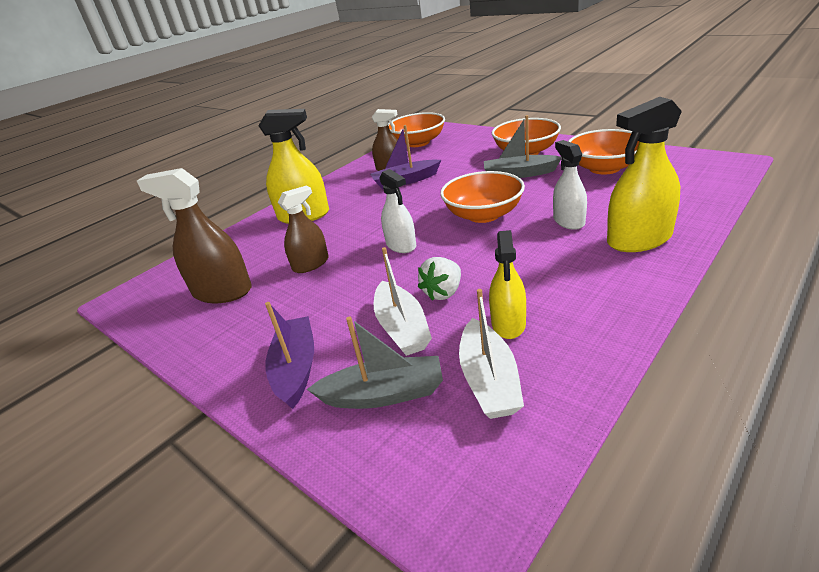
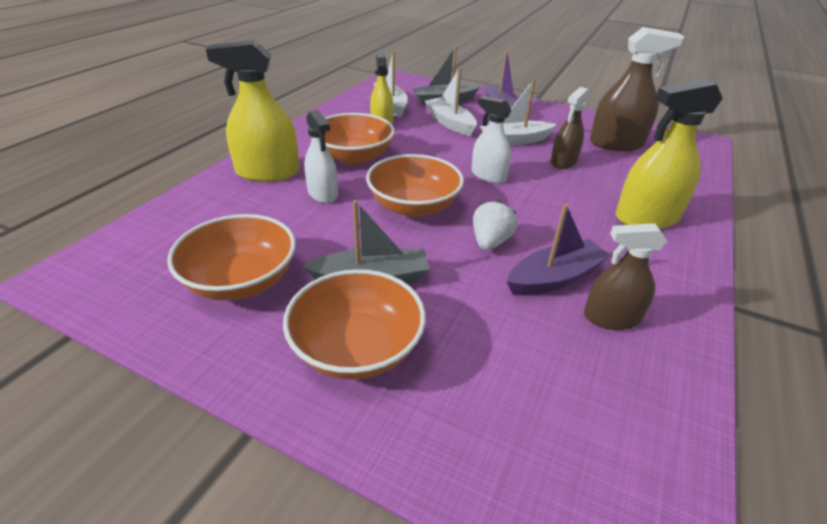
camera: 160 degrees right, 5 degrees up
orange bowl [388,112,445,147] -> orange bowl moved to [324,113,395,165]
white strawberry [418,257,461,301] -> white strawberry moved to [473,200,517,250]
yellow spray bottle [607,97,682,252] -> yellow spray bottle turned 150 degrees counterclockwise [206,40,299,182]
none -> white boat [480,79,556,145]

